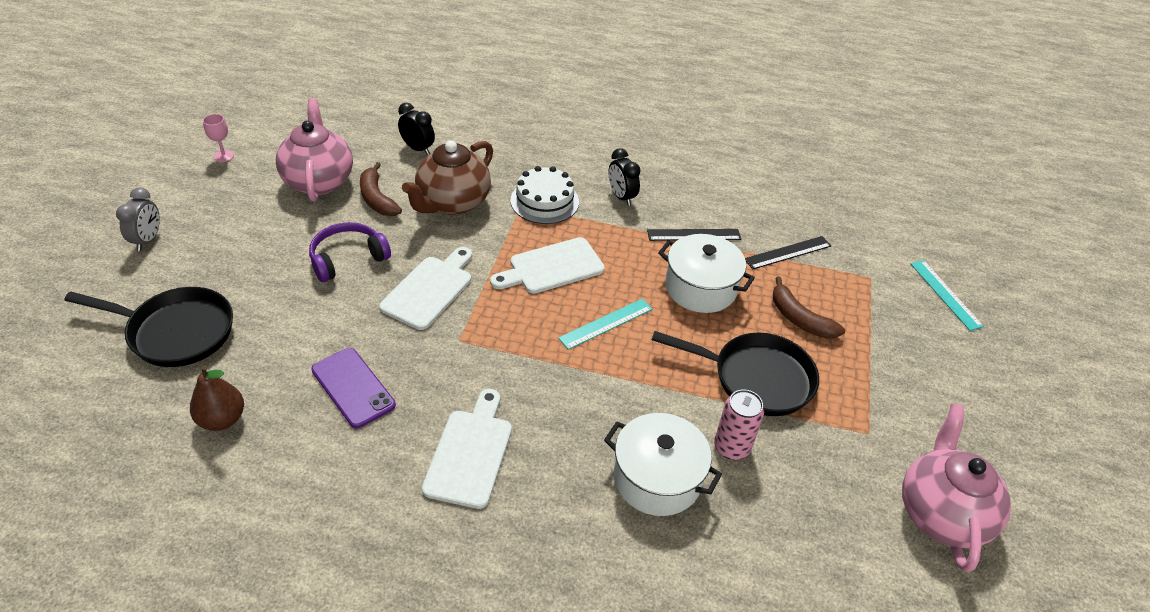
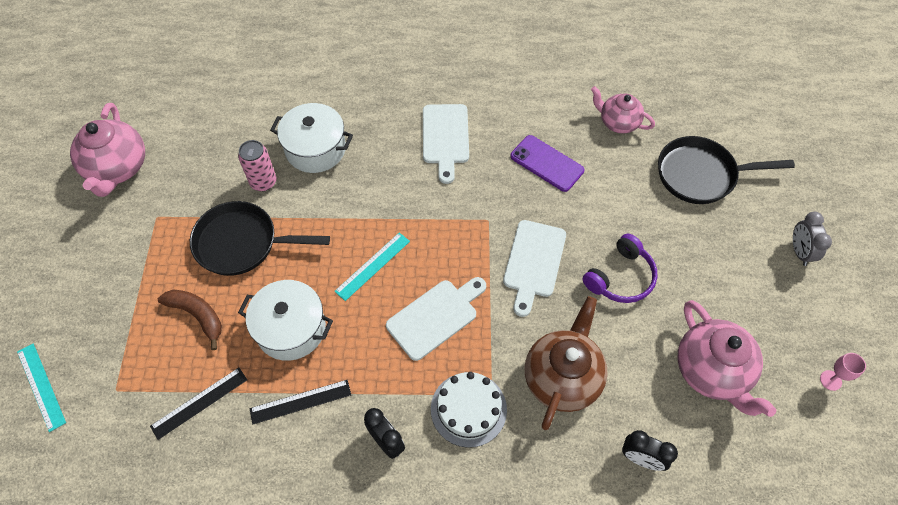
camera: 170 degrees right, 15 degrees up
brown pear [190,365,244,431] -> pink teapot [591,86,655,133]
brown banana [360,162,402,216] -> none

